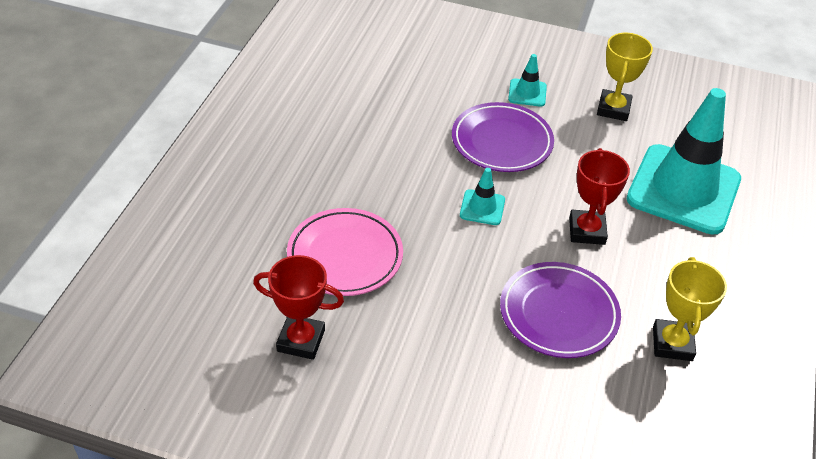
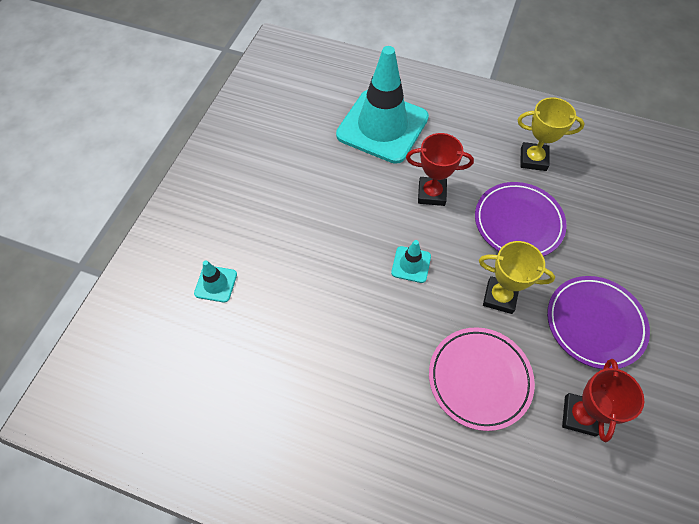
camera: 85 degrees left, 15 degrees up
purple plate [452,102,554,172] -> purple plate moved to [547,276,650,369]
turquoise traffic cone [508,54,547,107] -> turquoise traffic cone moved to [194,260,237,303]
yellow trophy [597,33,653,121] -> yellow trophy moved to [479,241,555,314]

